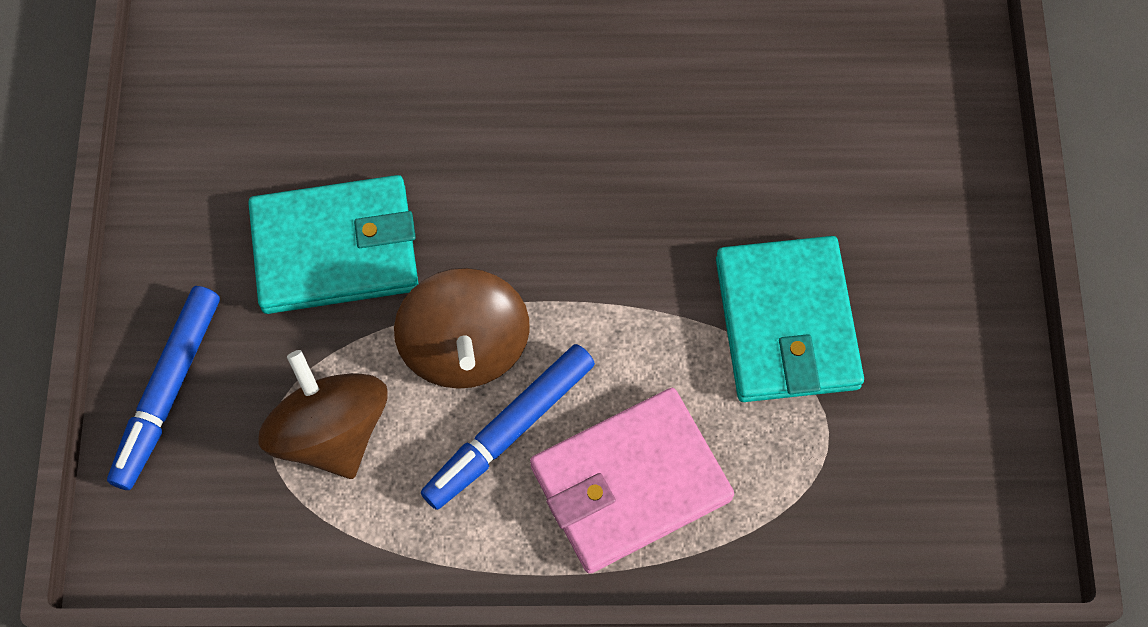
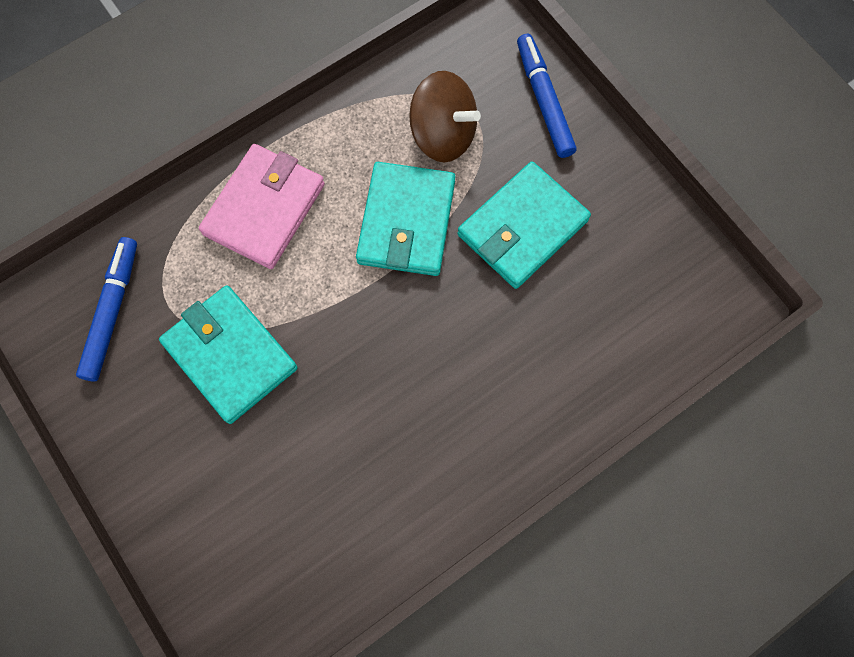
camera: 145 degrees right, 5 degrees up
brown spinning top [394,268,530,389] -> turquoise wallet [356,162,455,276]
blue marker [421,344,595,510] -> blue marker moved to [76,237,137,382]

